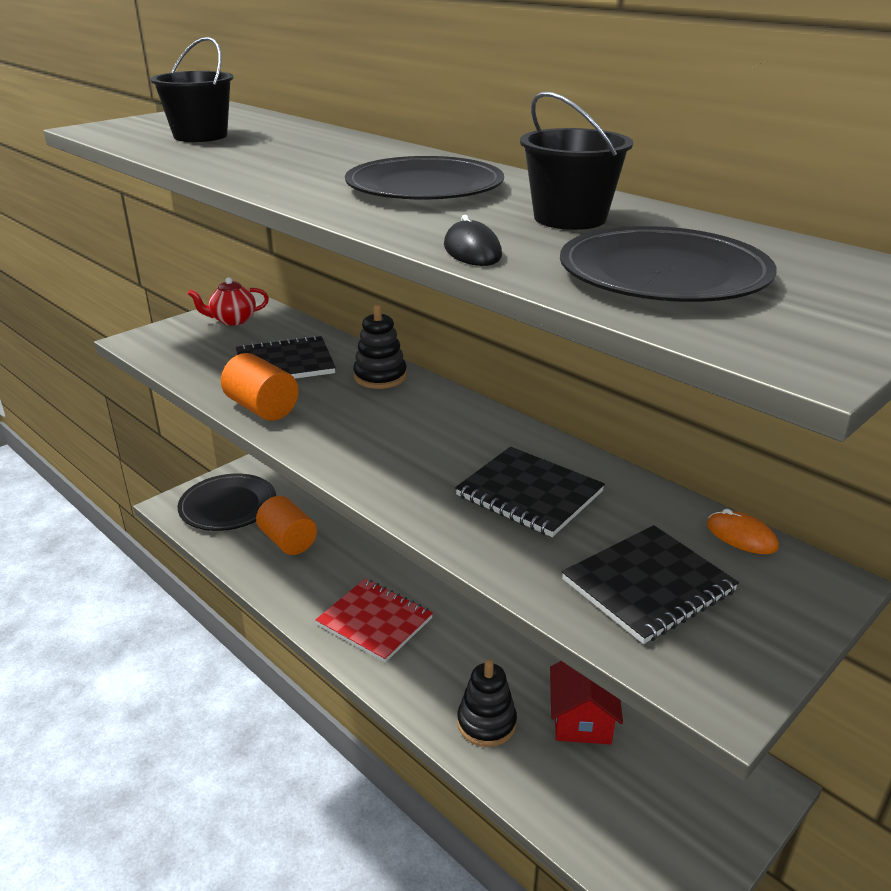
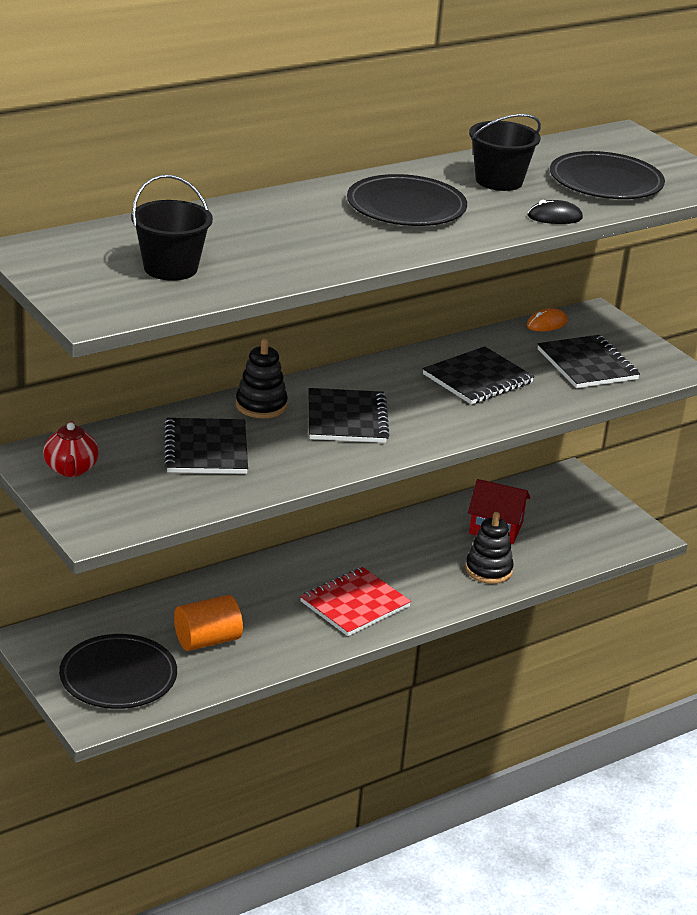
camera: 80 degrees left, 0 degrees up
orange cylinder [221,353,299,421] -> none
none -> black notebook [308,388,390,443]

